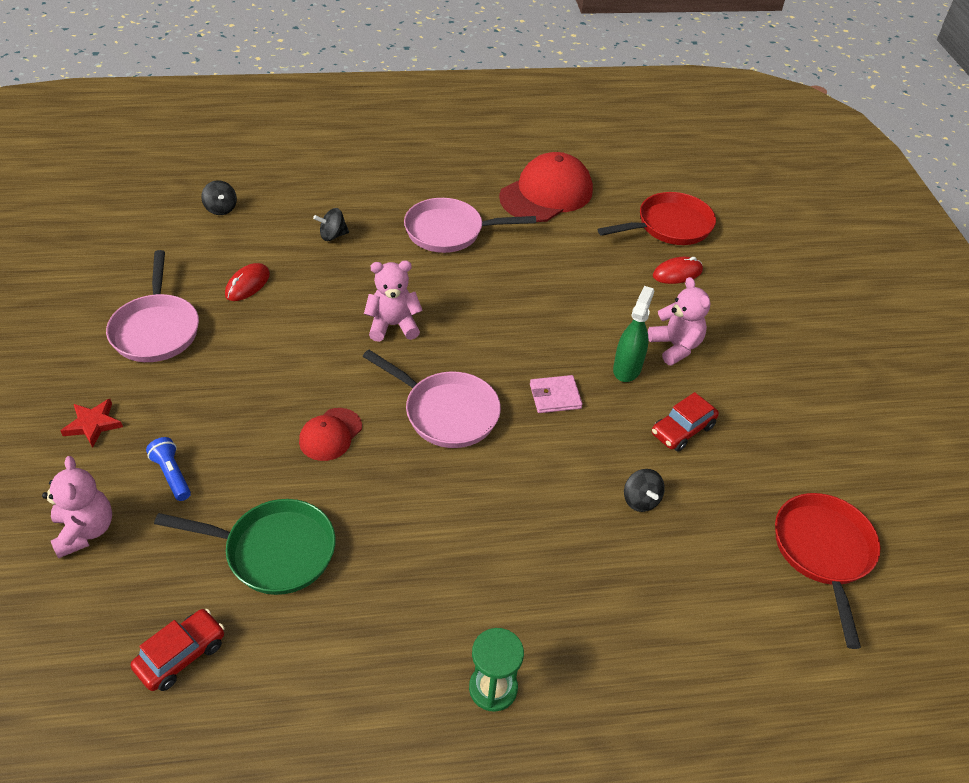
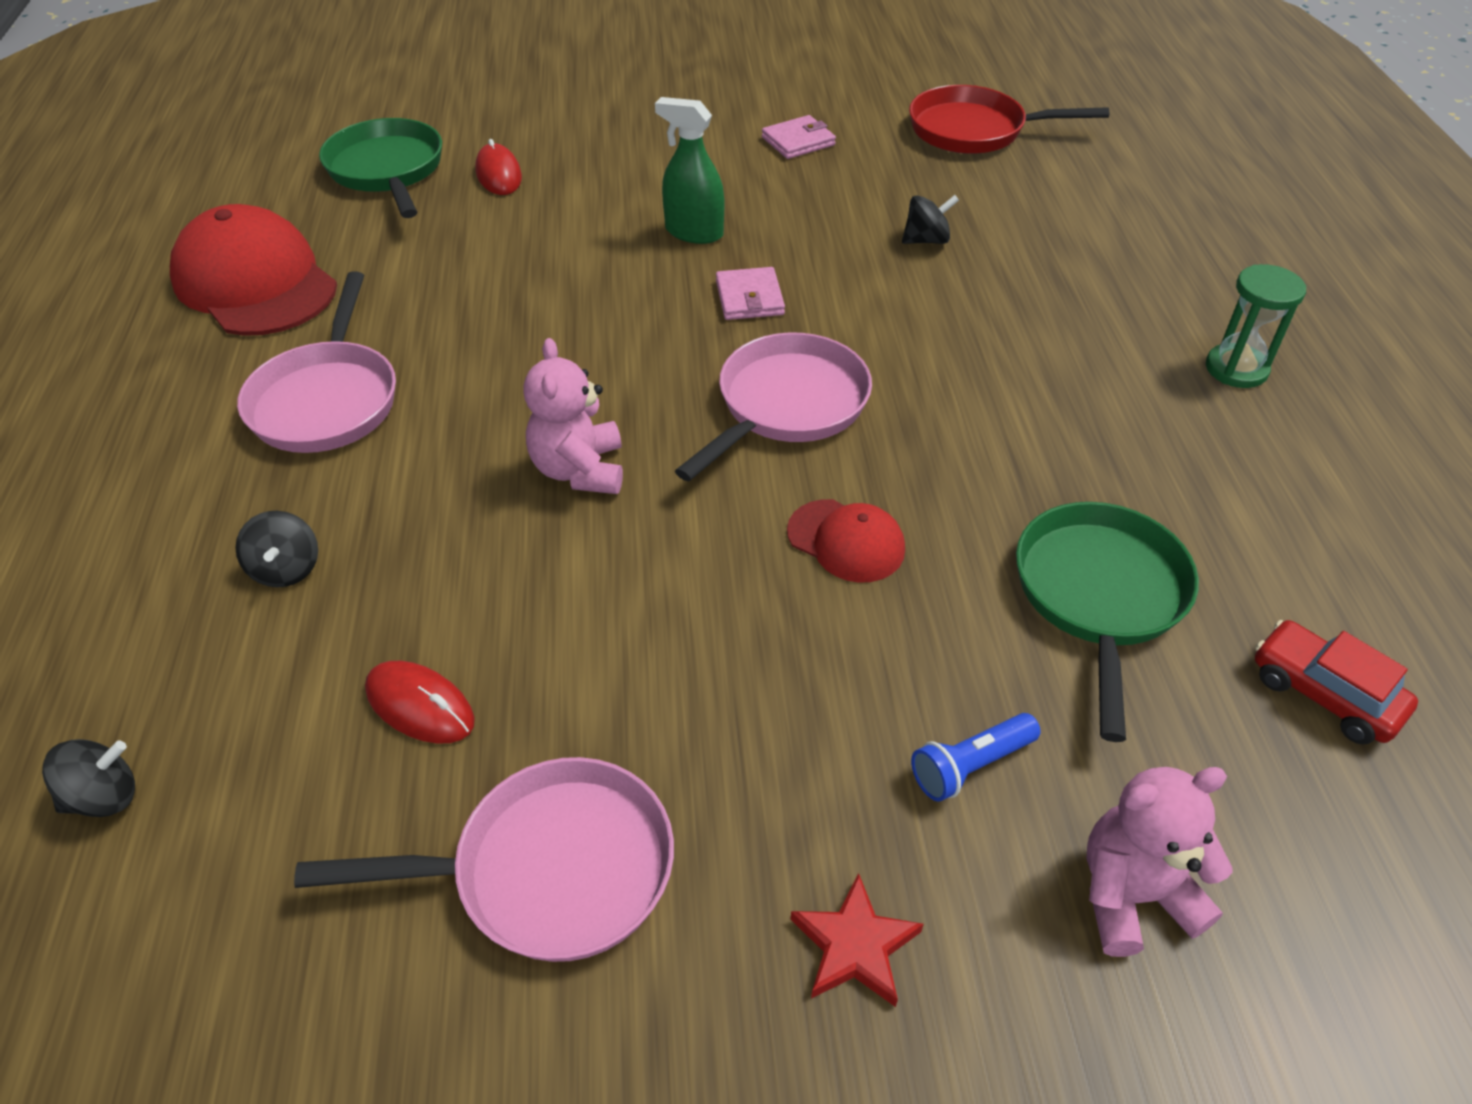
camera: 85 degrees left, 0 degrees up
red pan [598,192,716,245] -> green pan [319,118,442,218]
pink teddy bear [648,277,710,366] -> none
red car [652,392,719,452] -> none
none -> pink wallet [762,115,836,159]

